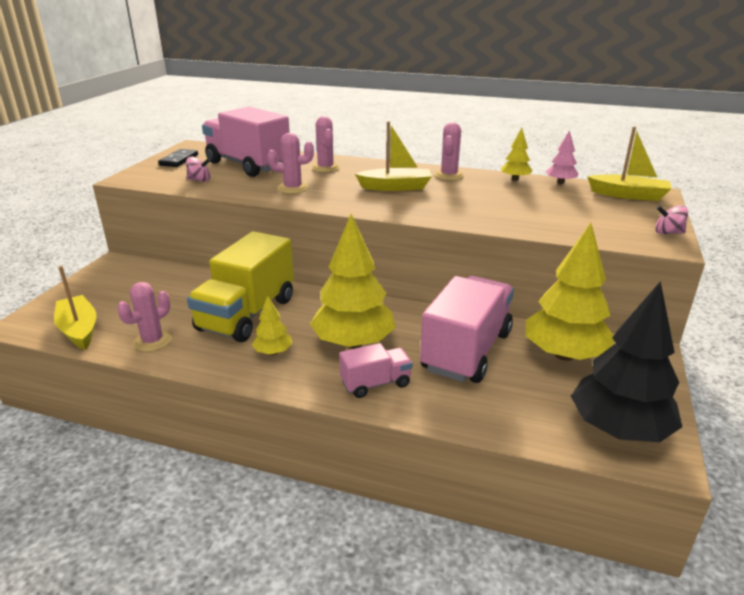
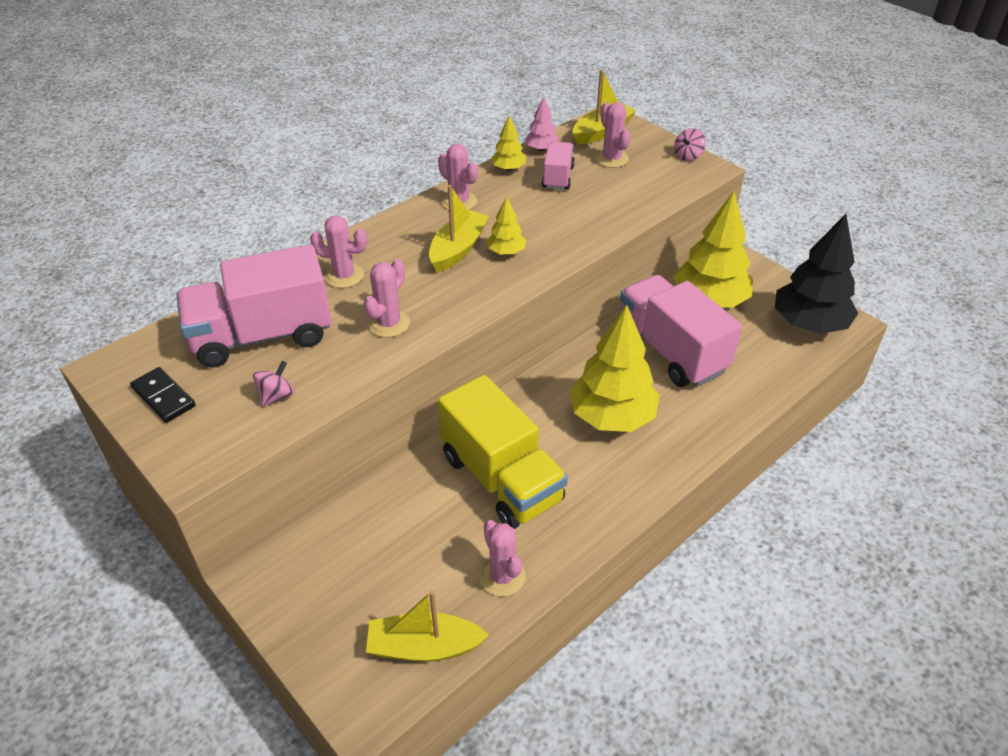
camera: 60 degrees left, 15 degrees up
yellow tree [252,296,292,355] -> yellow tree moved to [486,196,526,255]
pink truck [339,343,413,398] -> pink truck moved to [542,141,575,190]
none -> pink cactus [595,102,630,168]

